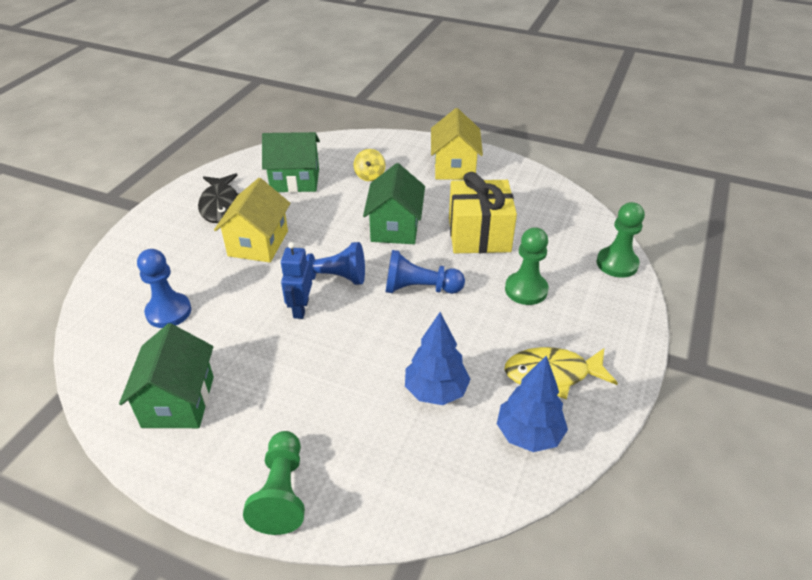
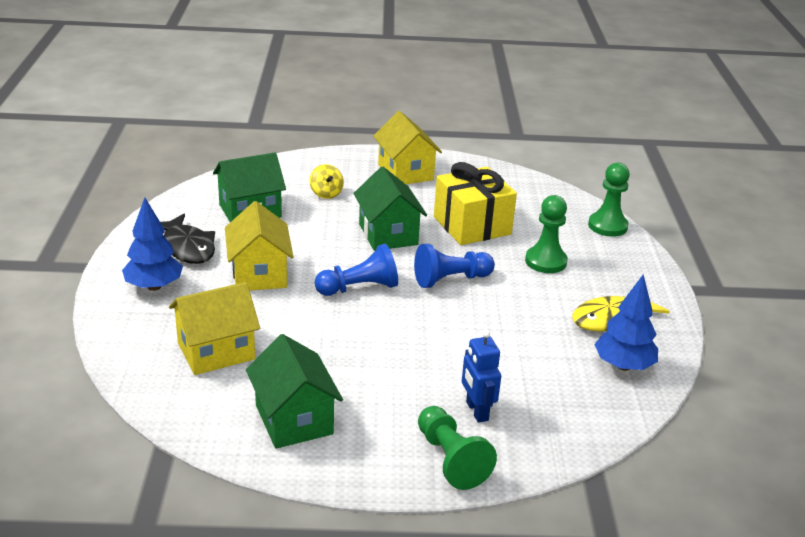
camera: 25 degrees left, 10 degrees down
blue pawn [137,249,191,328] -> yellow house [169,282,260,375]
blue robot [281,242,312,319] -> blue robot moved to [462,330,501,423]
blue tree [405,312,471,405] -> blue tree moved to [122,198,183,291]

